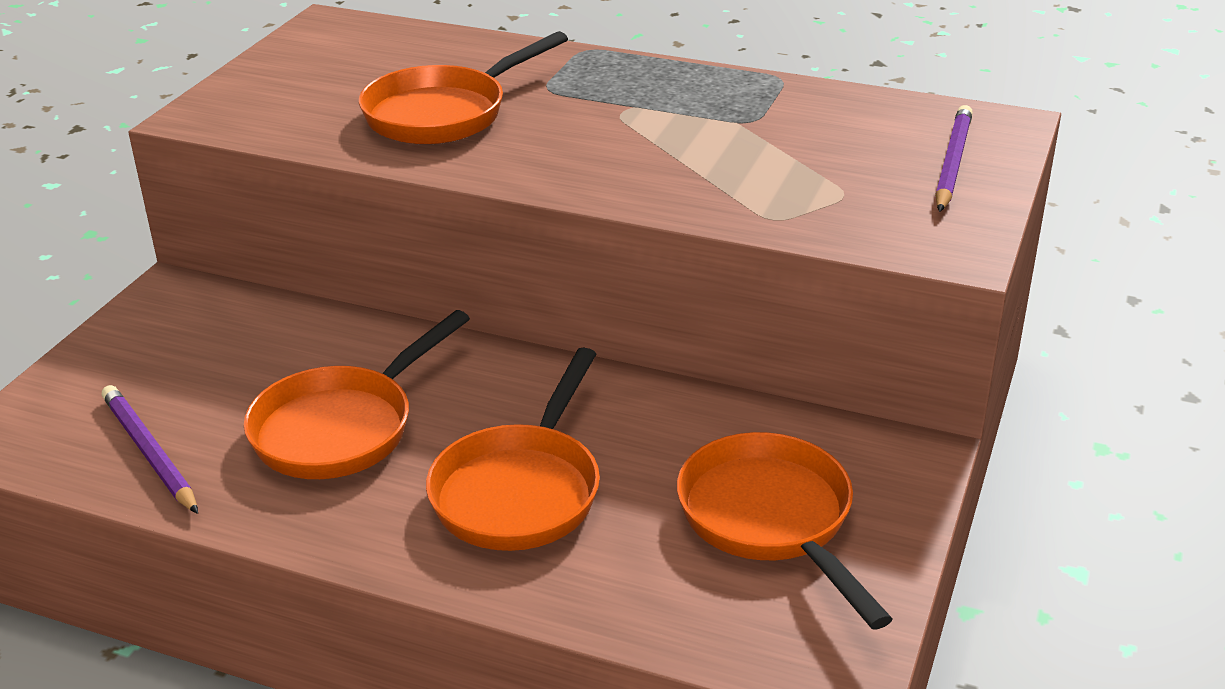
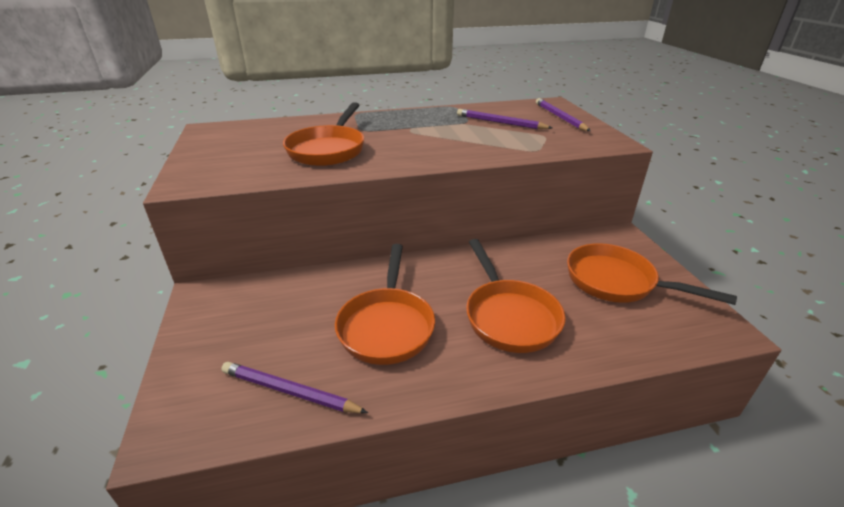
camera: 35 degrees left, 0 degrees up
none -> purple pencil [457,109,552,129]

